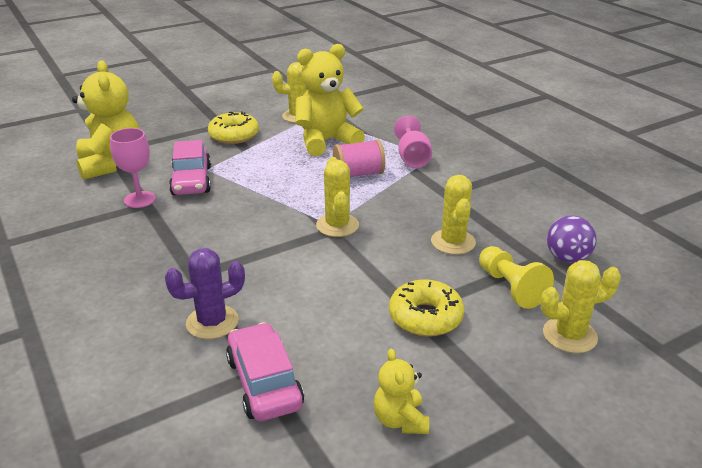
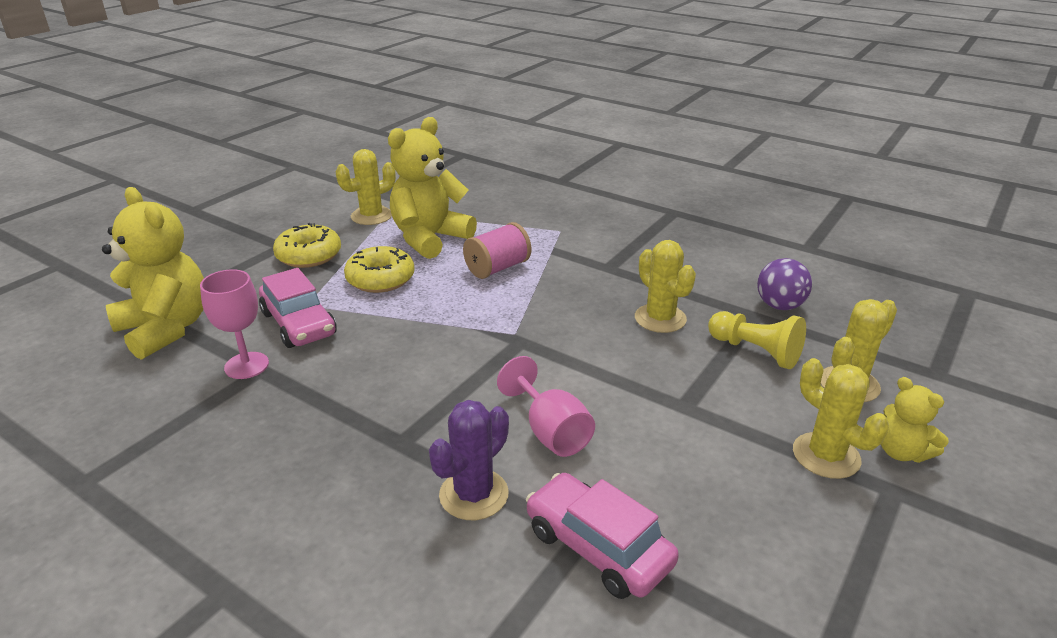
camera: 25 degrees left, 0 degrees up
yellow cactus [316,157,359,237] -> yellow cactus moved to [793,358,889,479]
yellow teddy bear [374,349,429,434] -> yellow teddy bear moved to [881,377,949,463]
yellow donut [389,279,464,337] -> yellow donut moved to [344,246,415,293]
pink goblet [394,116,432,168] -> pink goblet moved to [497,356,595,457]

